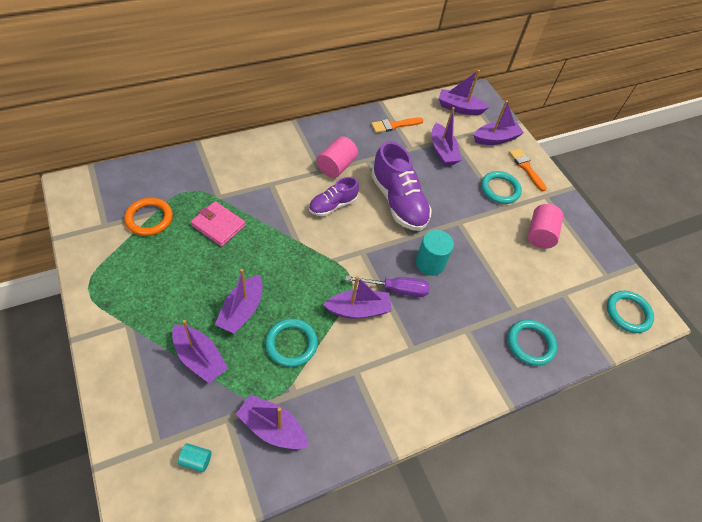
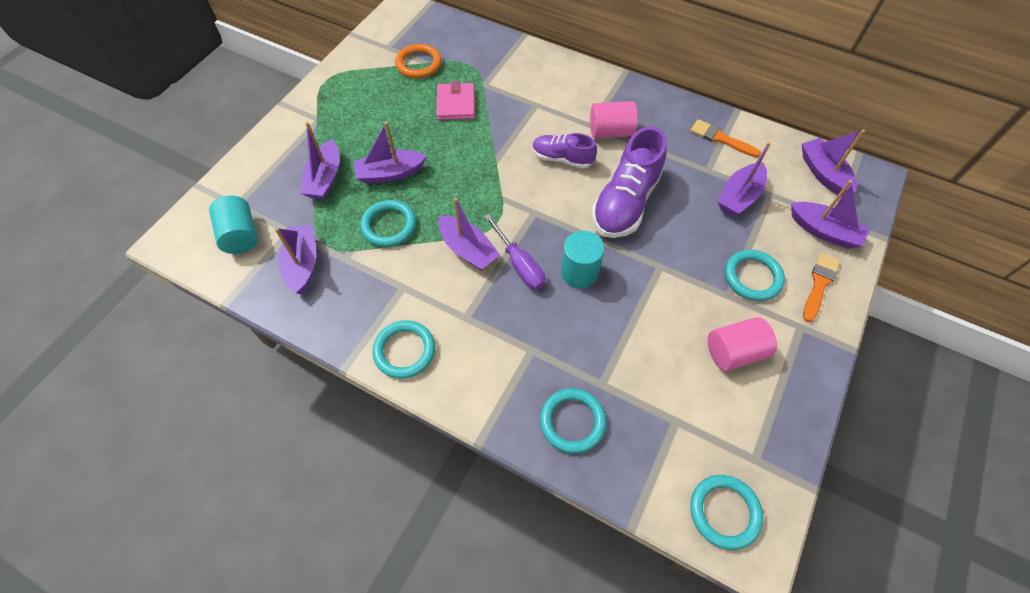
camera: 60 degrees right, 5 degrees up
turquoise cylinder [178,443,212,472] -> turquoise cylinder [209,196,258,254], size x1.84
none -> turquoise ring [372,320,435,379]

